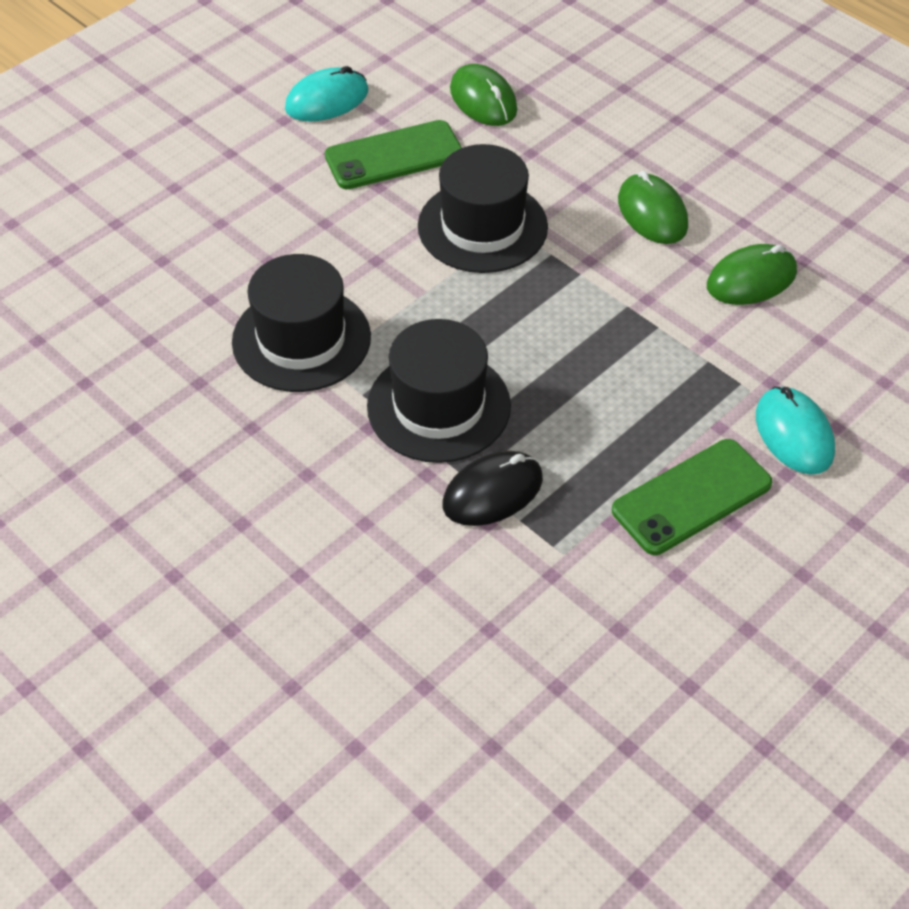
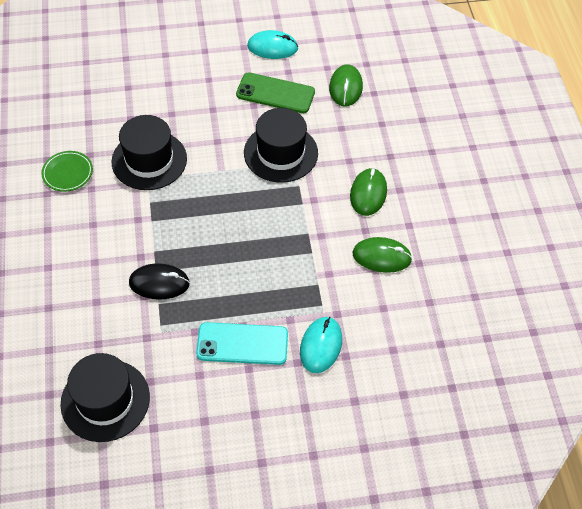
camera: 35 degrees right, 5 degrees up
black hat [367,319,511,463] -> black hat moved to [60,353,150,442]
green phone [612,439,772,555] -> turquoise phone [196,322,288,365]
none -> green plate [41,151,93,192]

